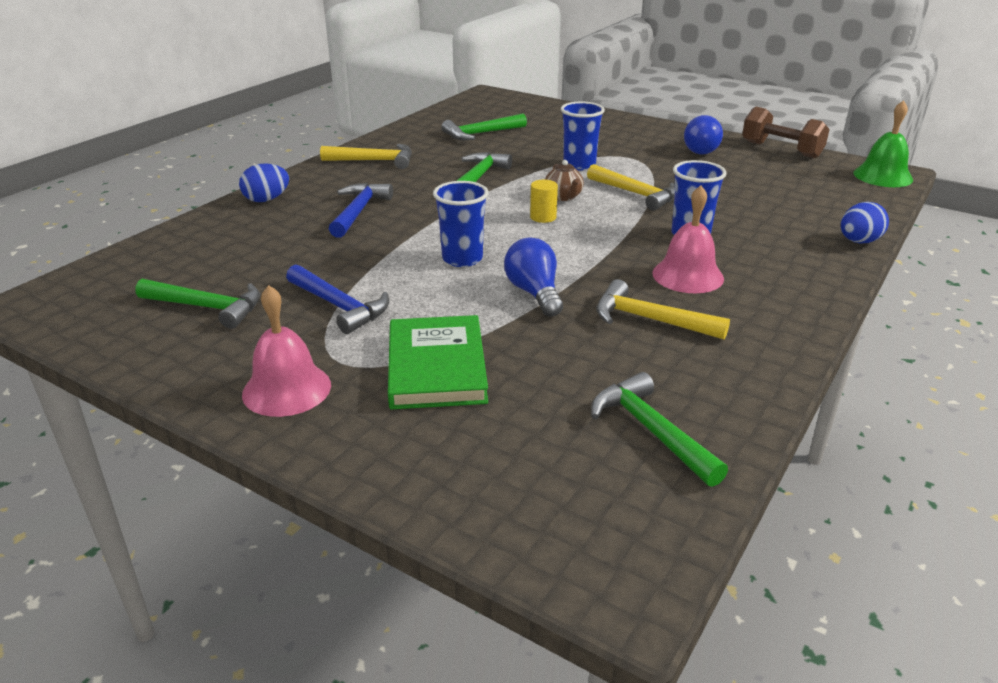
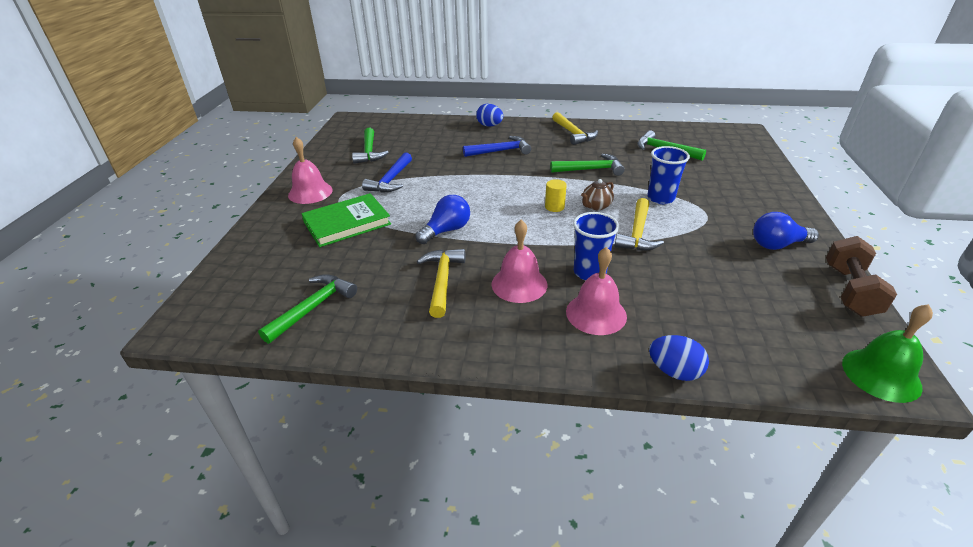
camera: 65 degrees right, 5 degrees up
blue cup [433,181,489,267] -> none
none -> pink bell [566,247,627,335]

